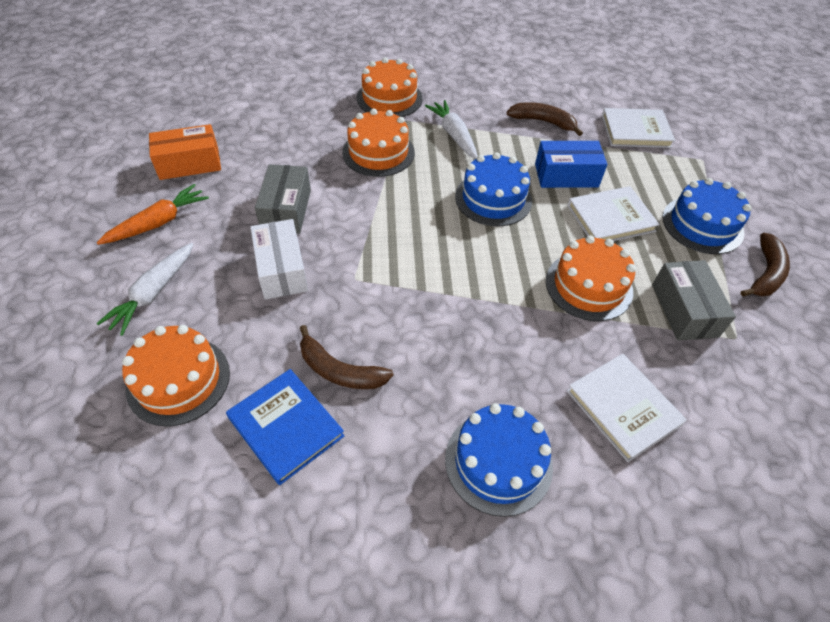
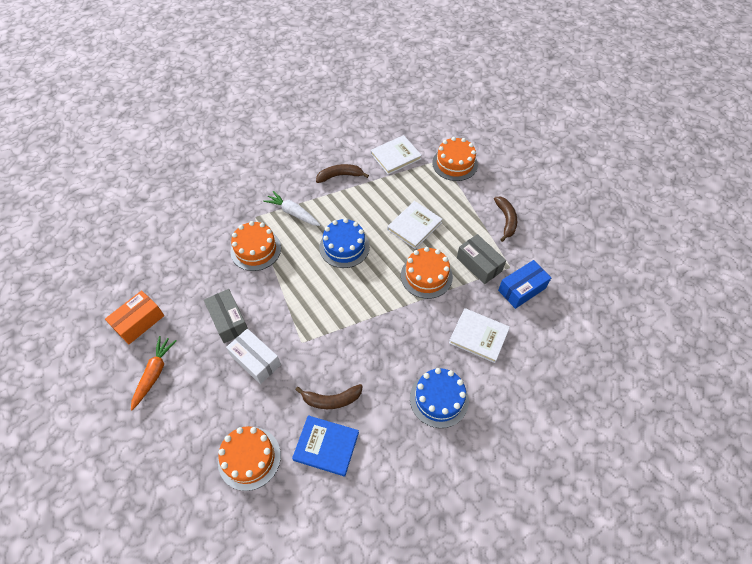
camera: 30 degrees left, 5 degrees up
white carrot [96,243,193,336] -> none
orange cake [357,57,423,117] -> orange cake moved to [432,137,478,181]
blue box [535,141,607,188] -> blue box moved to [498,260,551,309]
blue cake [662,178,752,254] -> none

